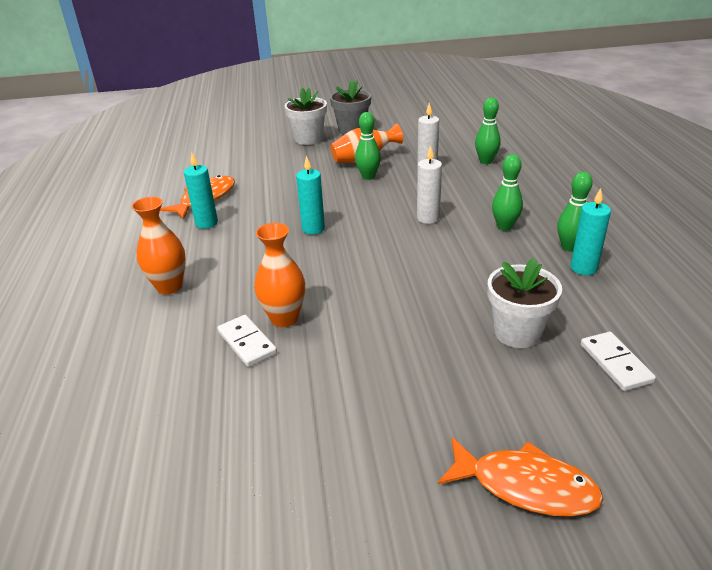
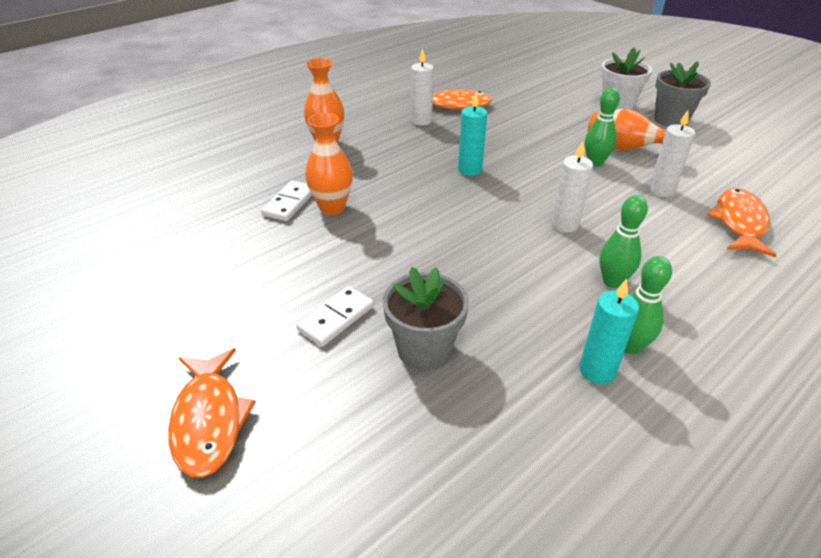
camera: 55 degrees right, 5 degrees up
turquoise candle [184,152,218,229] -> white candle [411,48,434,126]
green bowling pin [475,98,501,164] -> orange fish [707,188,776,257]
white flower pot [488,258,562,348] -> grey flower pot [383,267,469,371]
white domino [581,332,656,391] -> white domino moved to [296,286,374,346]

